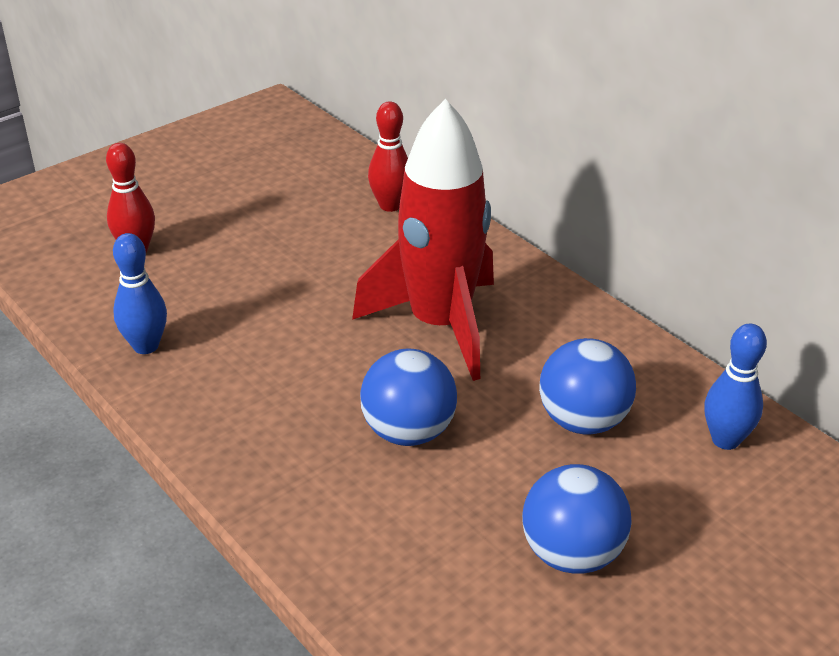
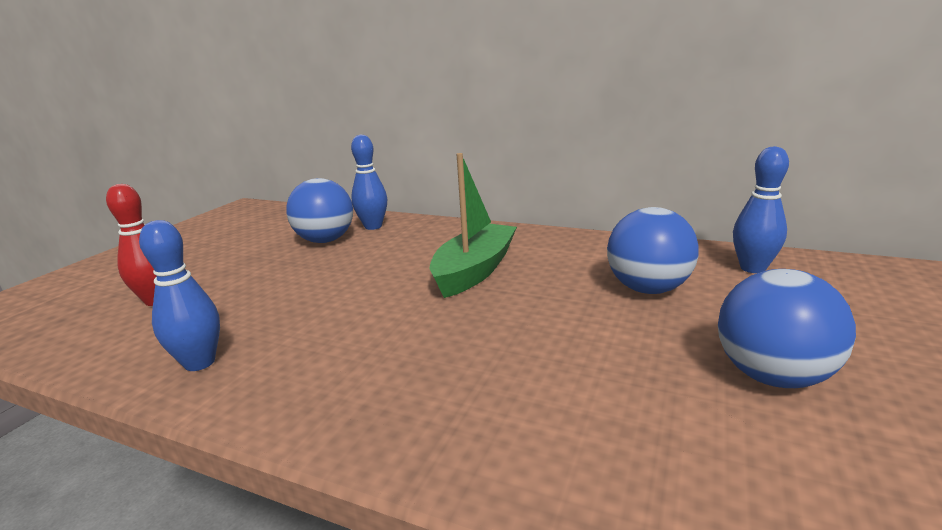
camera: 25 degrees left, 15 degrees down
red rocket [352,99,494,381] -> green boat [430,153,517,298]
blue ball [360,349,457,446] -> blue ball moved to [287,178,353,243]
red bowling pin [368,102,408,212] -> blue bowling pin [351,134,387,230]

